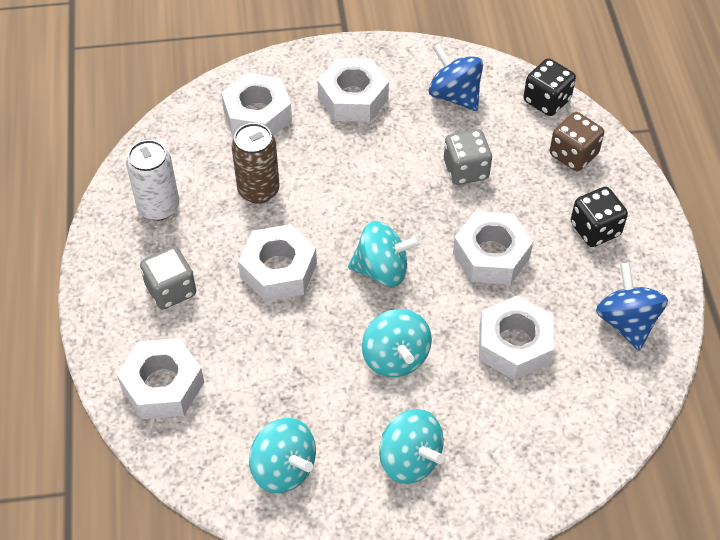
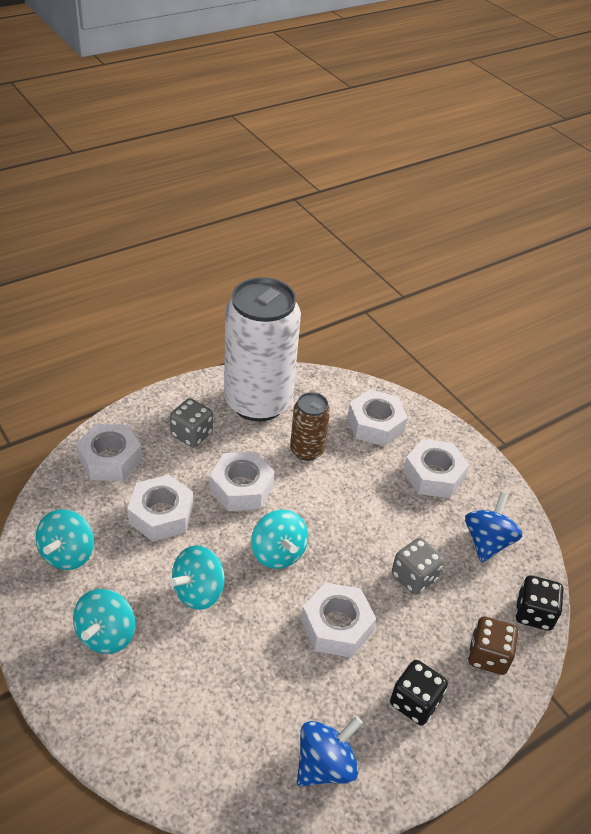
camera: 60 degrees right, 10 degrees down
white can [126,140,179,221] -> white can [224,277,301,422], size x2.07
white nut [479,295,554,380] -> white nut moved to [127,475,193,542]

